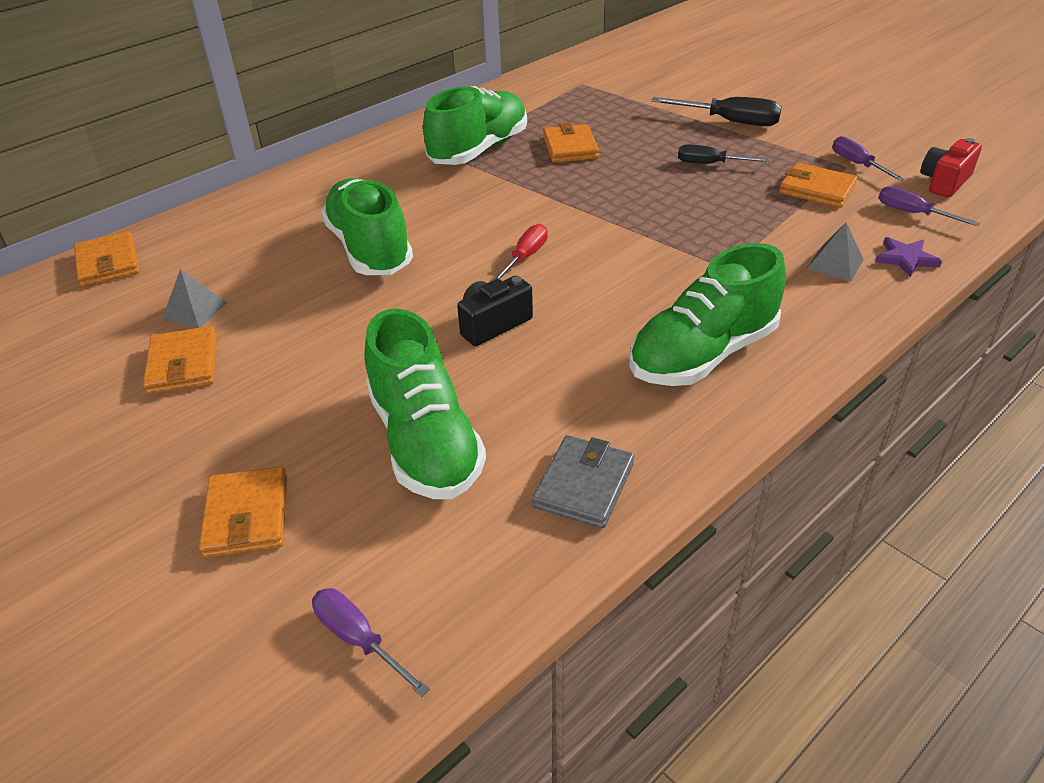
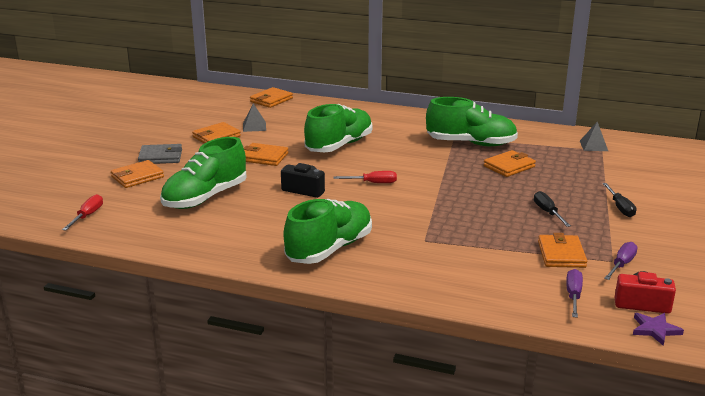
camera: 60 degrees right, 15 degrees down
purple screwdriver [312,588,430,697] -> red screwdriver [62,194,103,230]
grey wallet [532,435,634,529] -> grey wallet moved to [138,144,182,164]
green shoe [629,243,786,386] -> green shoe turned 105 degrees clockwise [284,199,372,264]
black screwdriver [651,97,782,126] -> black screwdriver [603,183,637,217], size x0.64
grey pyramid [807,222,864,281] -> grey pyramid moved to [580,122,608,151]
purple star [875,237,942,277] -> purple star moved to [633,313,684,346]
none -> orange wallet [244,143,289,166]

